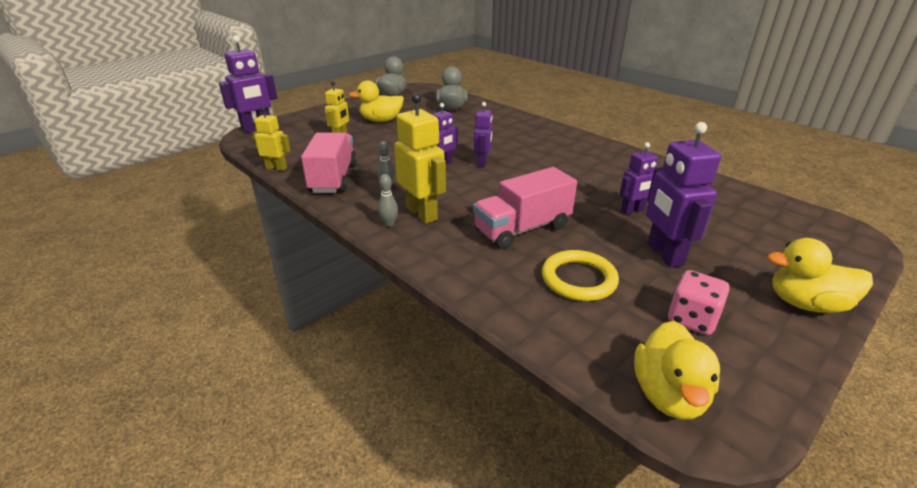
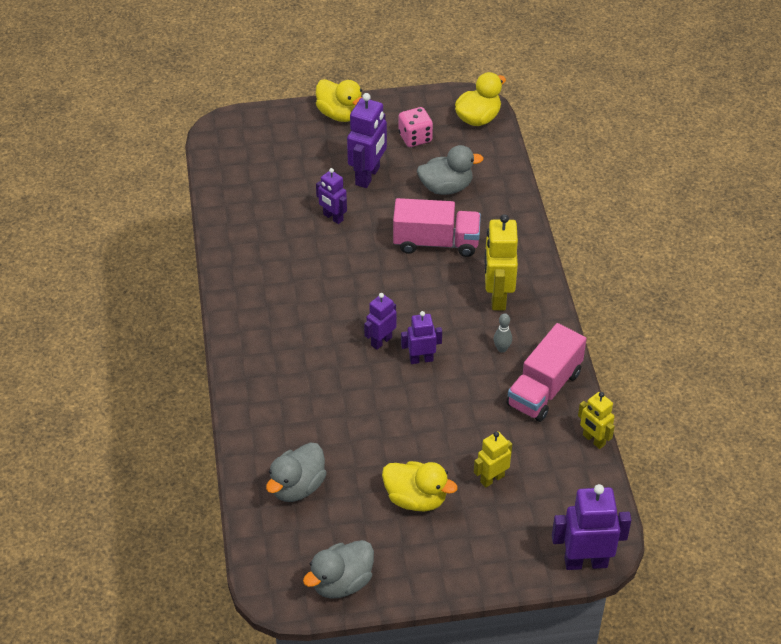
camera: 145 degrees left, 15 degrees up
grey bowling pin [378,174,398,227] -> none
yellow ring [542,250,619,301] -> grey duck [417,145,484,195]
purple robot [619,142,658,215] -> purple robot turned 150 degrees counterclockwise [316,168,347,224]

